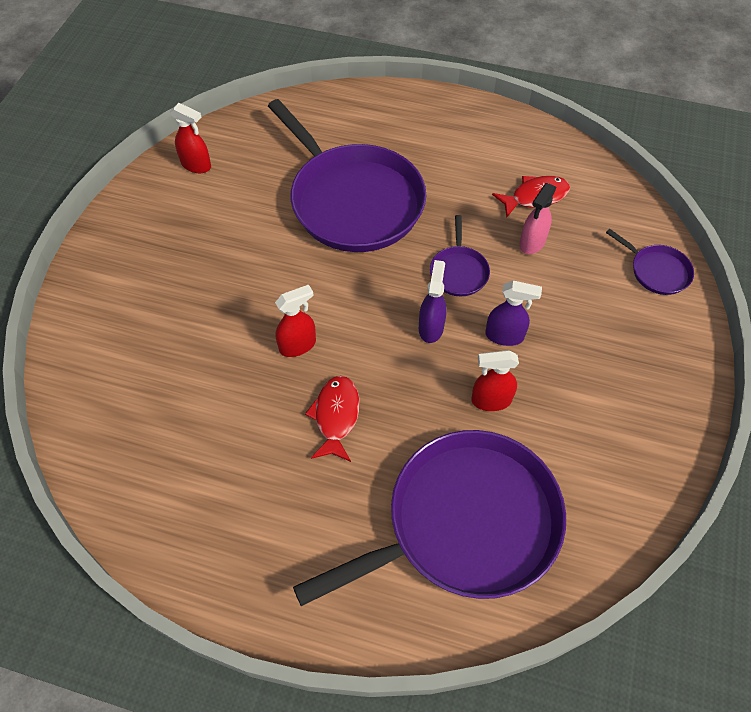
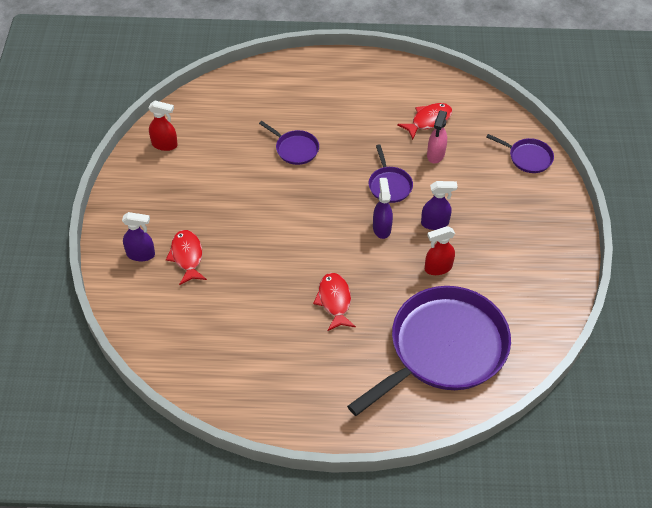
camera: 15 degrees left, 5 degrees down
purple pan [268,99,426,252] -> purple pan [259,121,319,165], size x0.42
red spray bottle [275,285,316,357] -> none
none -> purple spray bottle [122,212,155,261]
none -> red fish [166,230,207,285]

